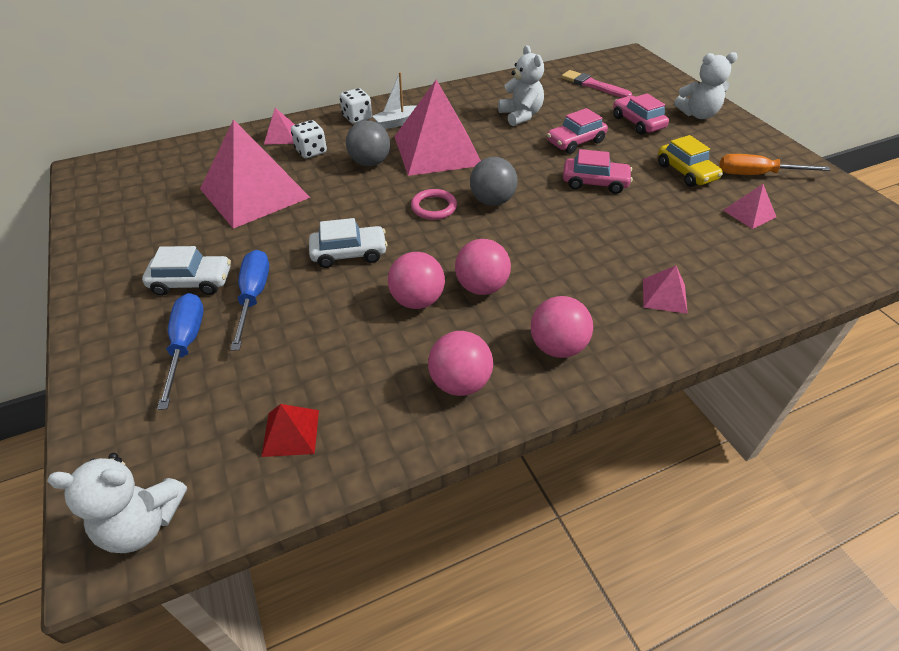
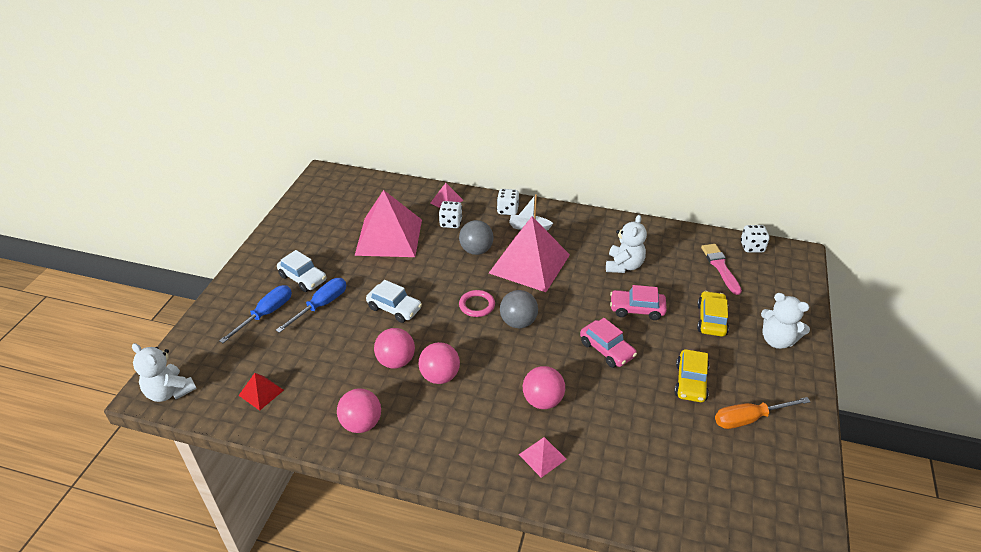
camera: 40 degrees right, 5 degrees down
pink ball [531,296,593,358] -> pink ball moved to [523,366,565,409]
pink car [613,93,669,135] -> yellow car [697,291,729,336]
orange screwdriver [720,154,831,175] -> orange screwdriver turned 60 degrees counterclockwise [715,397,811,429]
pink pyramid [723,184,776,229] -> none
none -> white dice [741,225,769,252]

